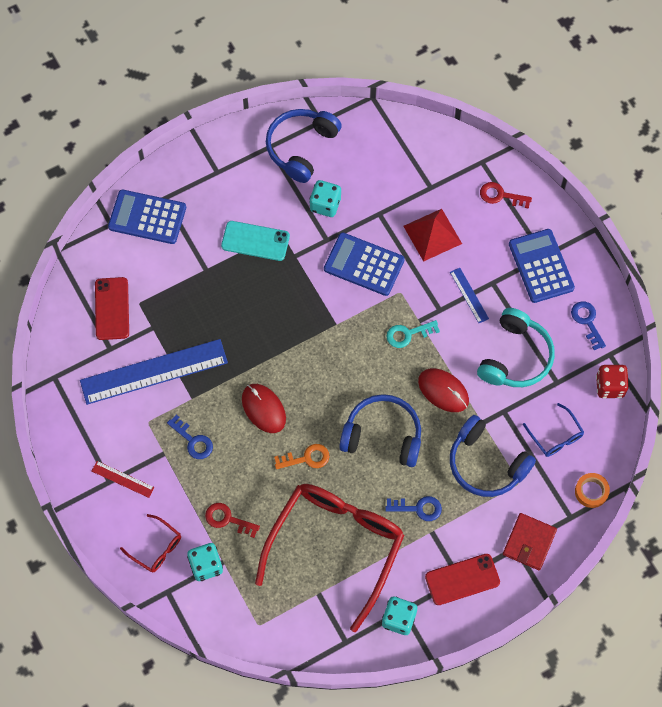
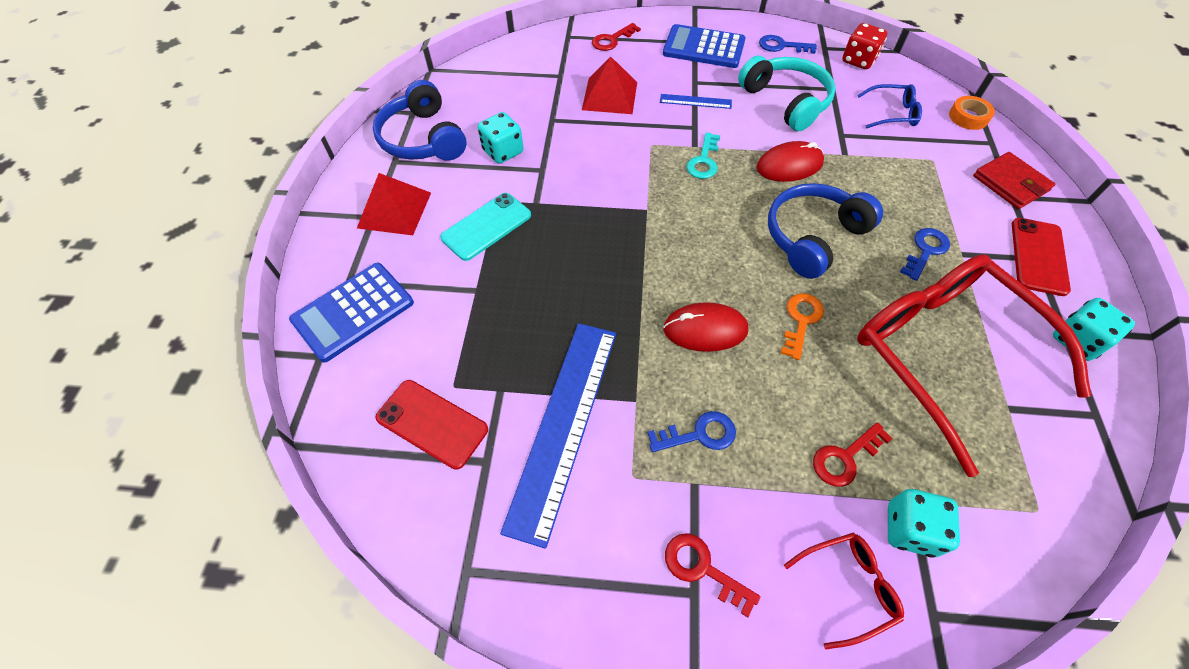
camera: 55 degrees left, 10 degrees down
red ruler [92,461,155,498] -> red key [665,533,760,617]
blue calculator [324,233,405,296] -> none
blue headphones [450,415,536,497] -> none
none -> red pyramid [357,173,431,235]

